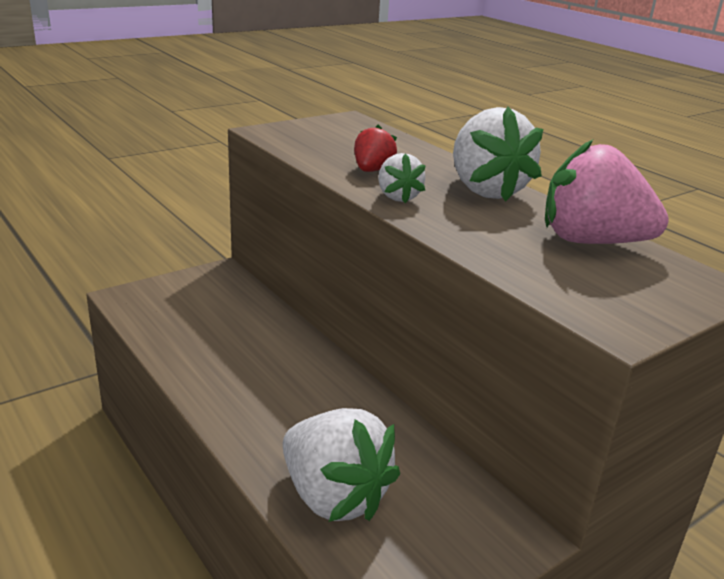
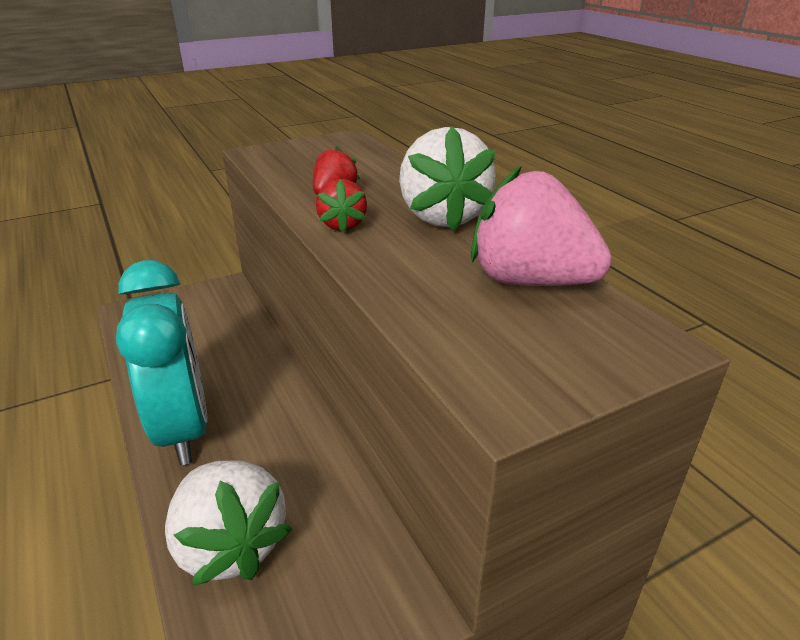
camera: 10 degrees right, 5 degrees up
white strawberry [378,153,426,203] -> red strawberry [316,179,367,233]
none -> turquoise clock [116,260,208,465]

